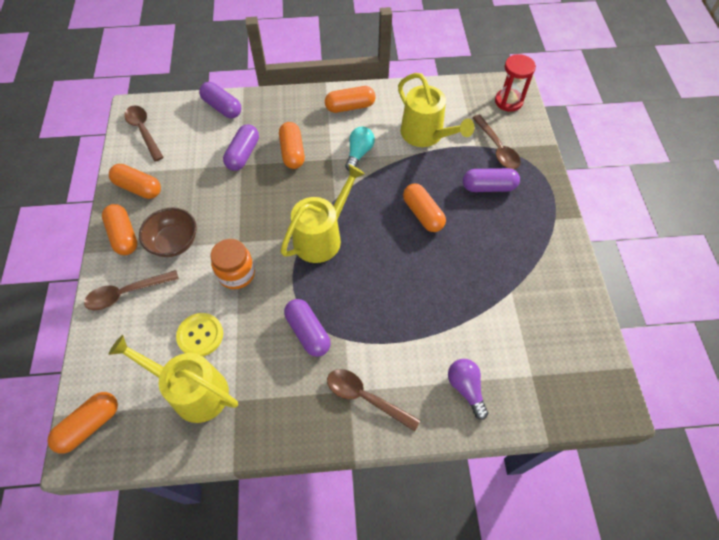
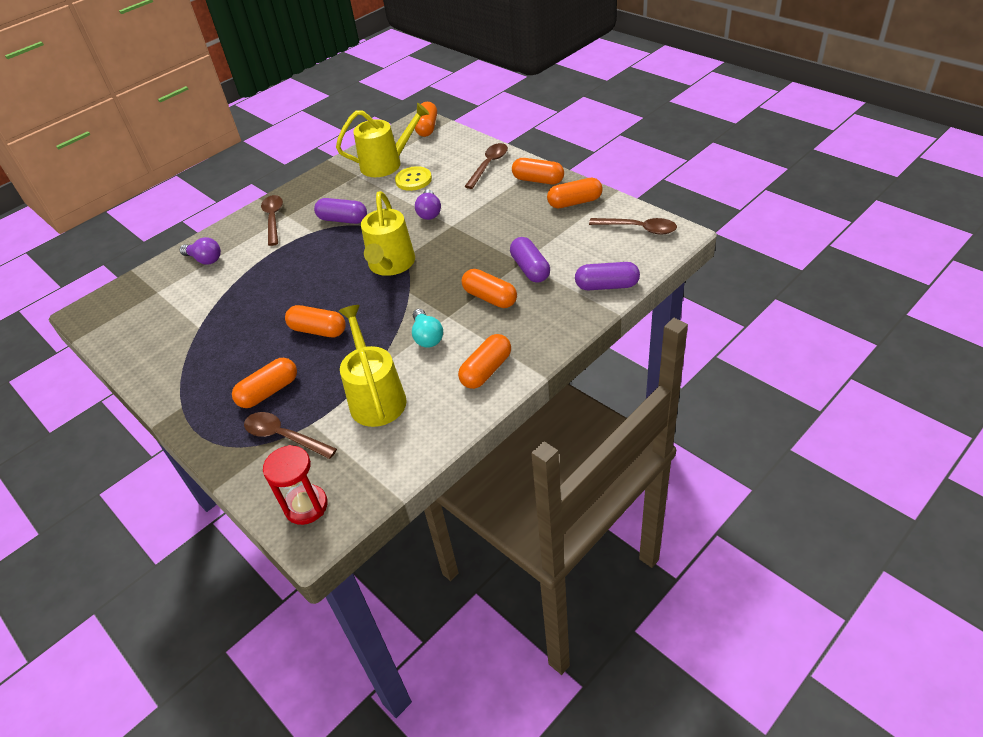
camera: 145 degrees right, 15 degrees down
brown bowl [139,207,197,257] -> none
orange jar [211,239,255,289] -> purple light bulb [415,189,441,220]
brown spoon [327,369,421,431] -> brown spoon turned 90 degrees counterclockwise [261,195,283,246]
yellow watering can [398,73,475,147] -> yellow watering can turned 60 degrees clockwise [339,305,407,427]
purple capsule [463,168,520,192] -> orange capsule [232,358,297,408]

